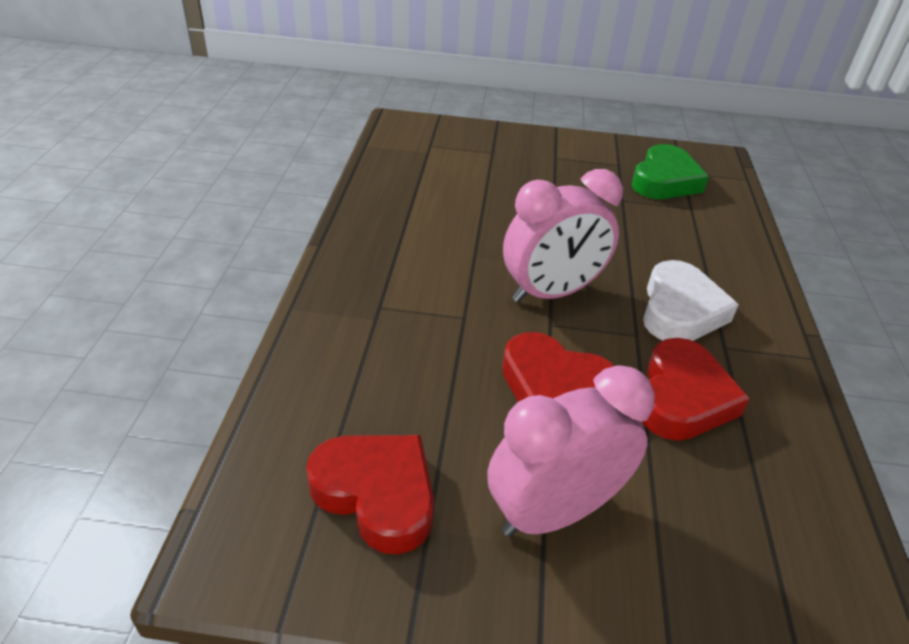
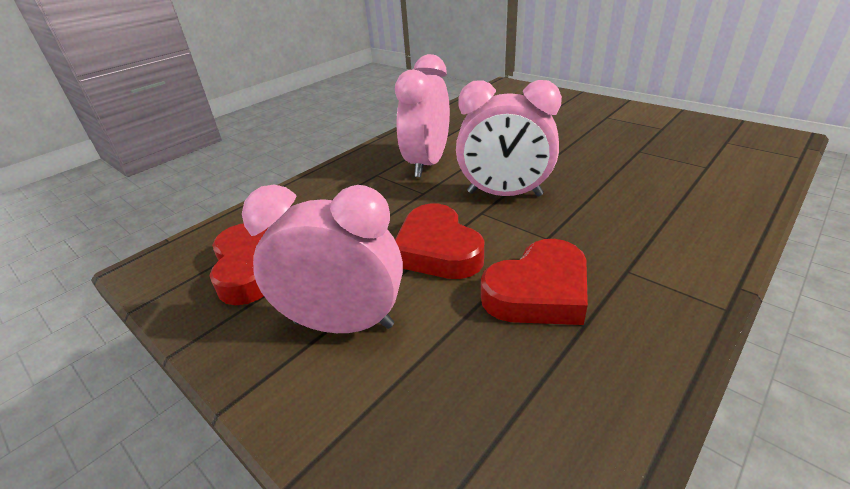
camera: 40 degrees right, 5 degrees down
green heart [632,144,709,199] -> none
white heart [643,260,739,341] -> none
none -> pink clock [395,54,450,177]

